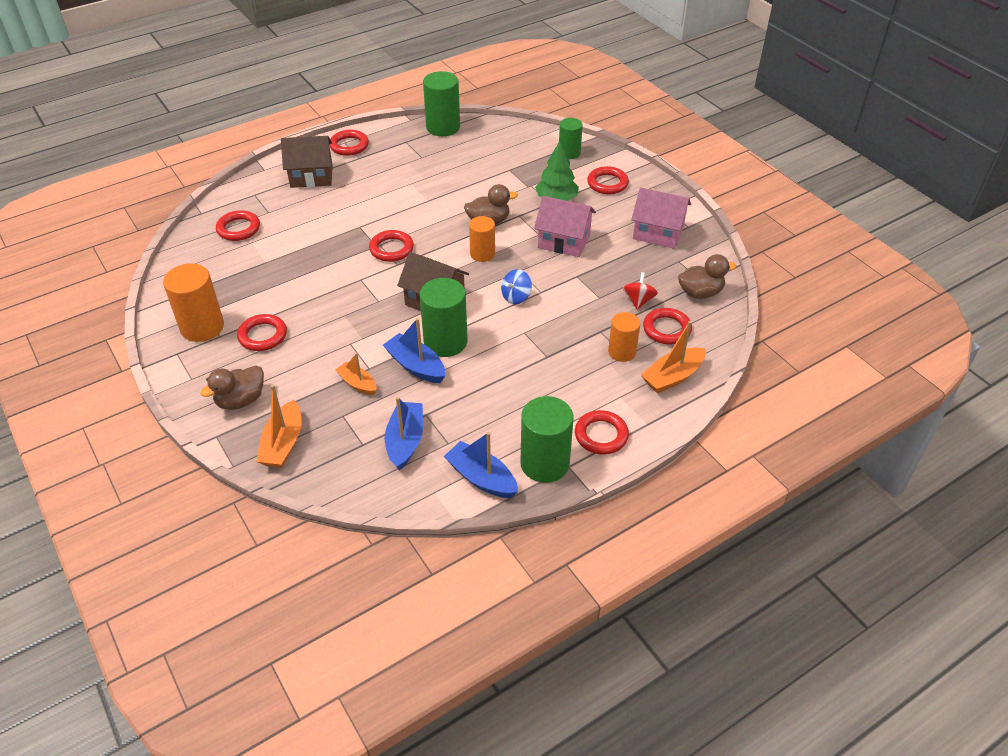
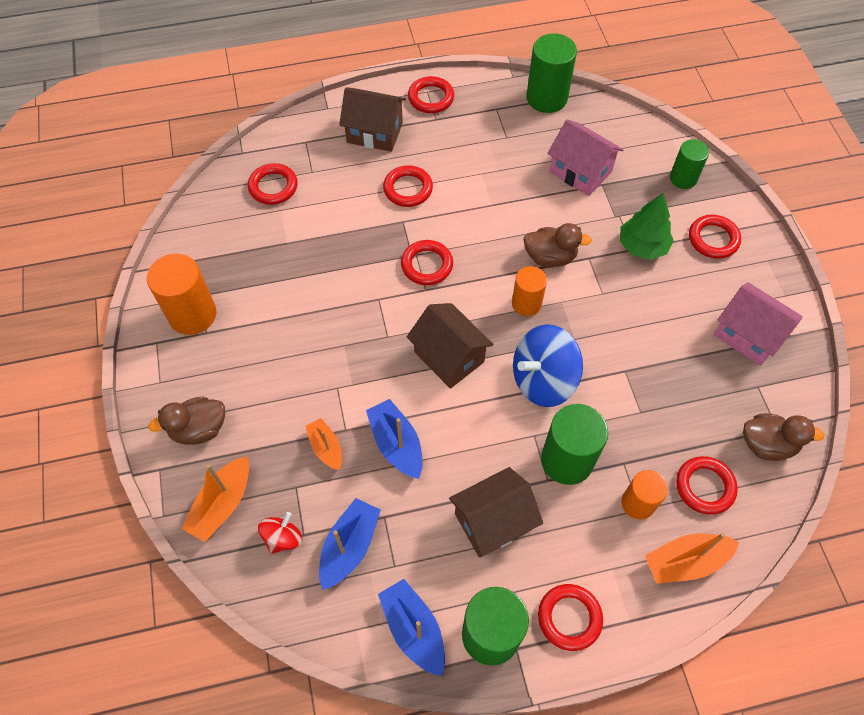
camera: 20 degrees right, 15 degrees up
red ring [237,314,287,351] -> red ring moved to [383,165,433,207]
green cylinder [420,278,468,357] -> green cylinder moved to [541,404,608,485]
blue spinning top [501,269,532,304] -> blue spinning top [513,324,583,407], size x1.92
pink house [534,196,596,257] -> pink house moved to [547,119,624,196]
red spinning top [623,272,658,310] -> red spinning top moved to [258,512,302,554]
none -> brown house [449,467,543,558]

